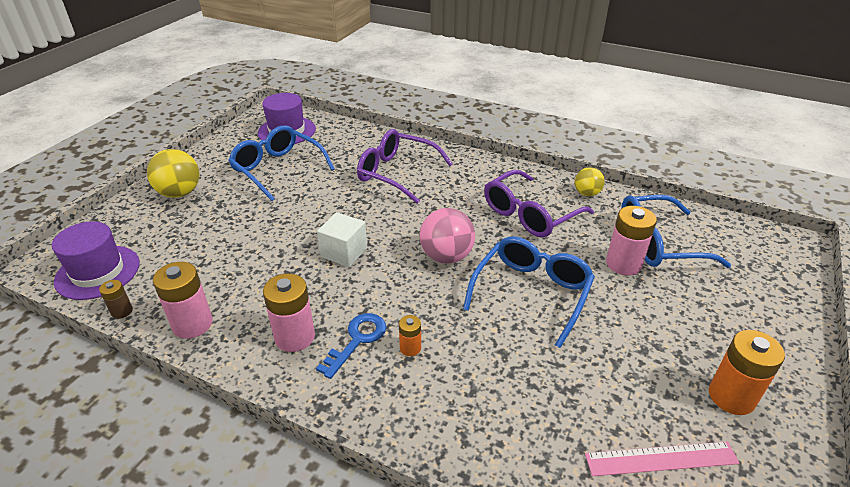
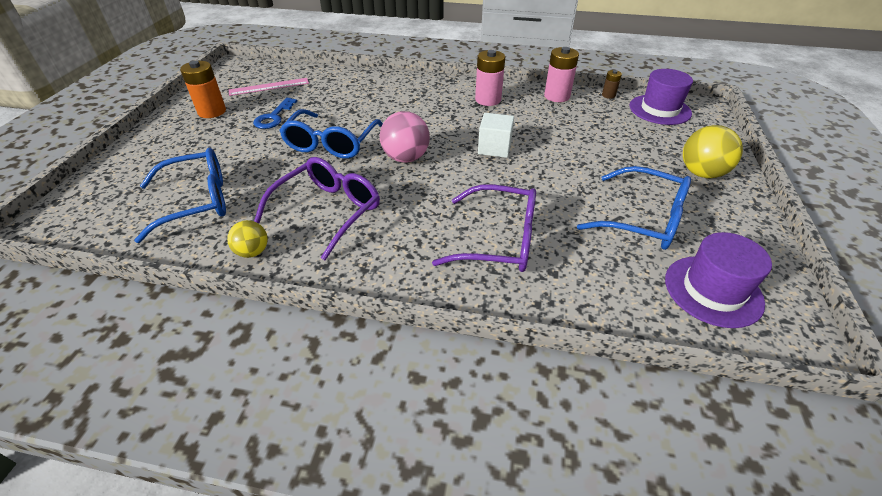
camera: 165 degrees right, 5 degrees up
blue key [316,313,386,379] -> blue key moved to [253,98,297,129]
orange battery [399,315,421,356] -> none
pink battery [606,206,657,275] -> none

